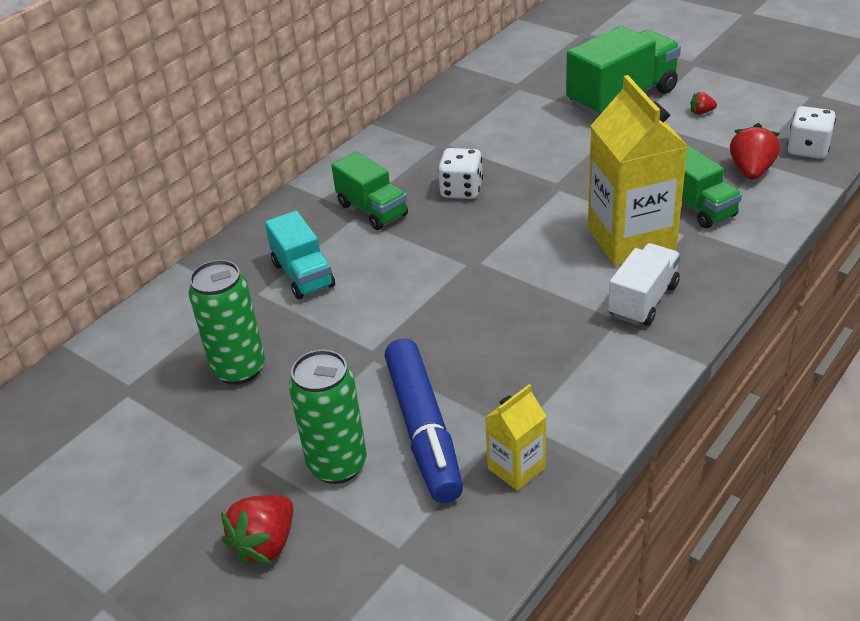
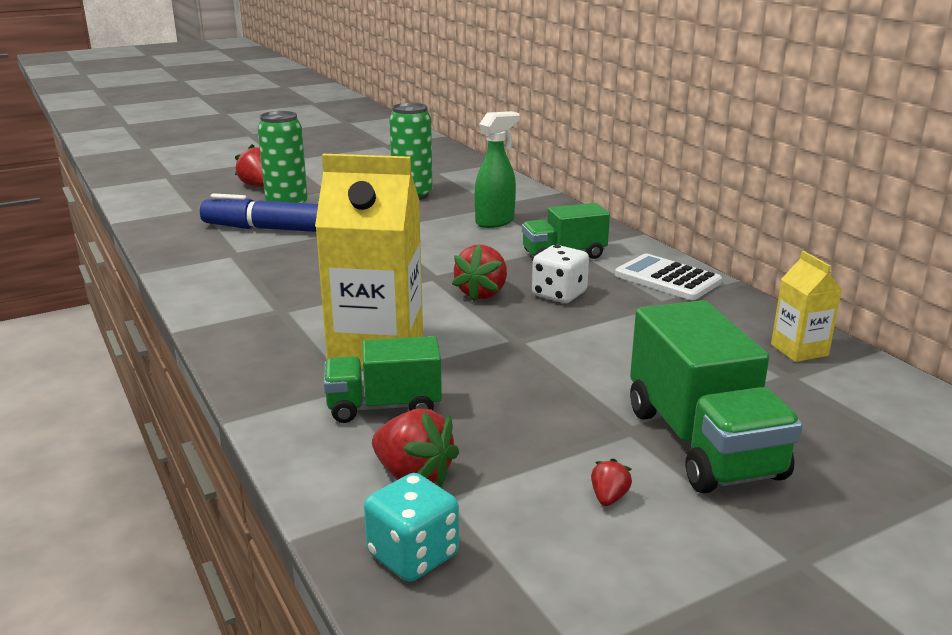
camera: 110 degrees right, 15 degrees down
turquoise truck [265,211,335,299] -> green spray bottle [475,111,520,228]
yellow carton [485,384,546,491] -> yellow carton moved to [771,251,842,362]
white truck [608,243,680,326] -> none
white dice [787,106,836,159] -> turquoise dice [364,473,459,582]
none -> red strawberry [452,245,507,302]
none -> white calculator [615,253,722,300]

